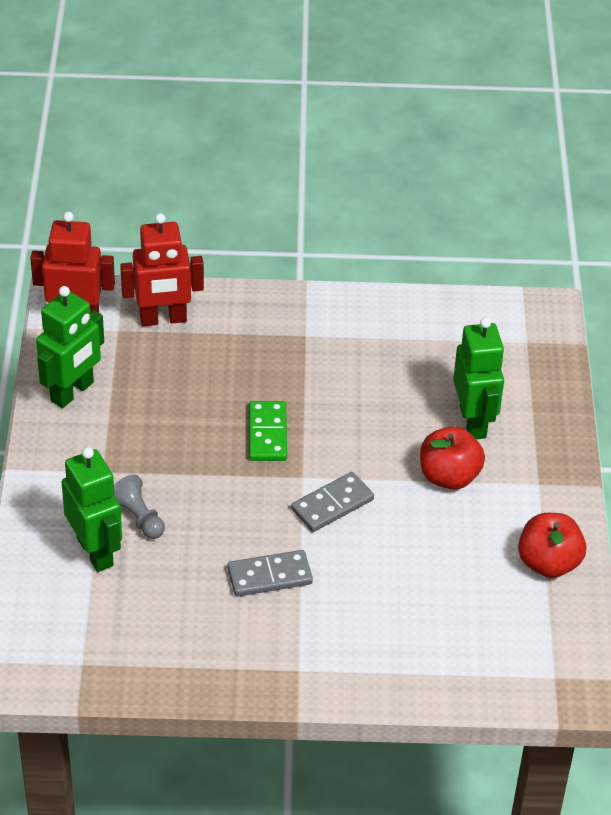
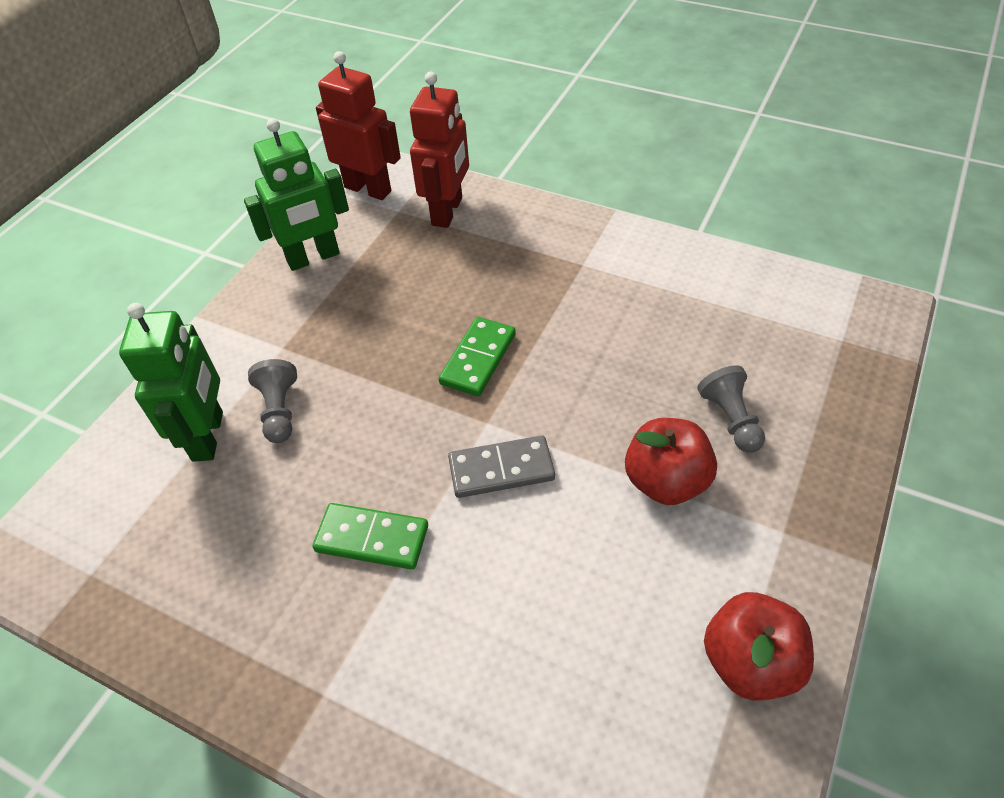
camera: 30 degrees right, 5 degrees up
red robot [120,213,204,326] -> red robot turned 90 degrees counterclockwise [410,72,469,228]
grey domino [228,550,313,597] -> green domino [313,503,428,570]
green robot [453,317,504,439] -> grey pawn [698,366,765,453]

